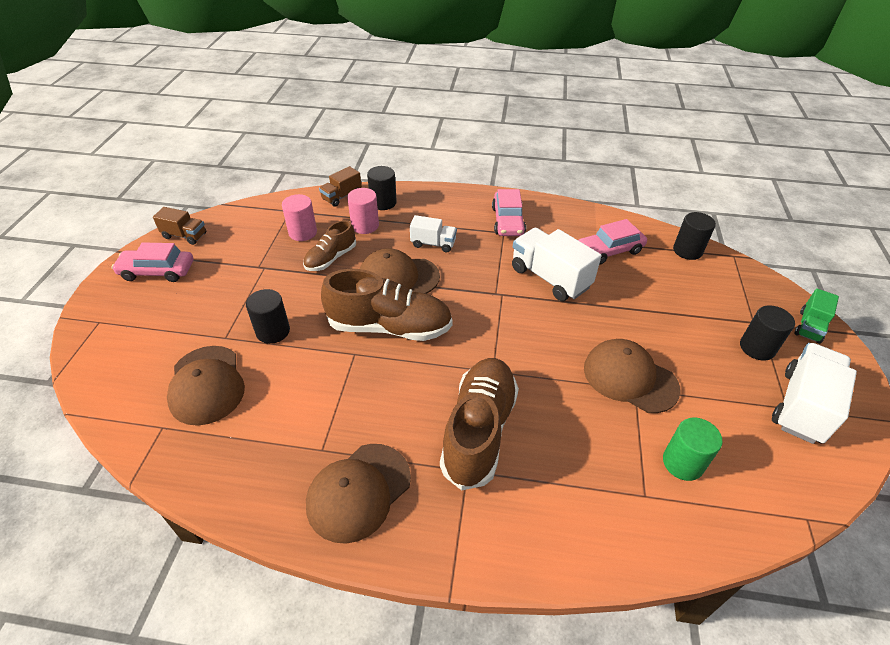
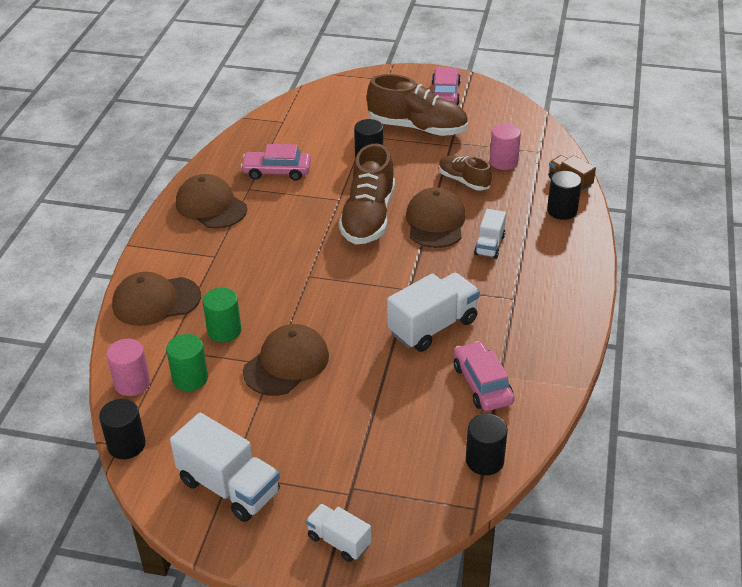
camera: 95 degrees right, 5 degrees down
brown truck [153,207,206,245] -> none
brown cap [167,346,245,426] -> brown cap moved to [112,272,201,326]
pink cylinder [347,188,379,234] -> pink cylinder moved to [107,339,150,396]
brown shoe [440,358,519,490] -> brown shoe moved to [367,74,468,136]
pink car [492,189,526,236] -> pink car moved to [241,144,311,181]
black cylinder [740,305,795,361] -> black cylinder moved to [99,399,146,459]
green truck [794,288,839,344] -> white truck [306,504,371,562]
none -> green cylinder [203,288,241,343]

